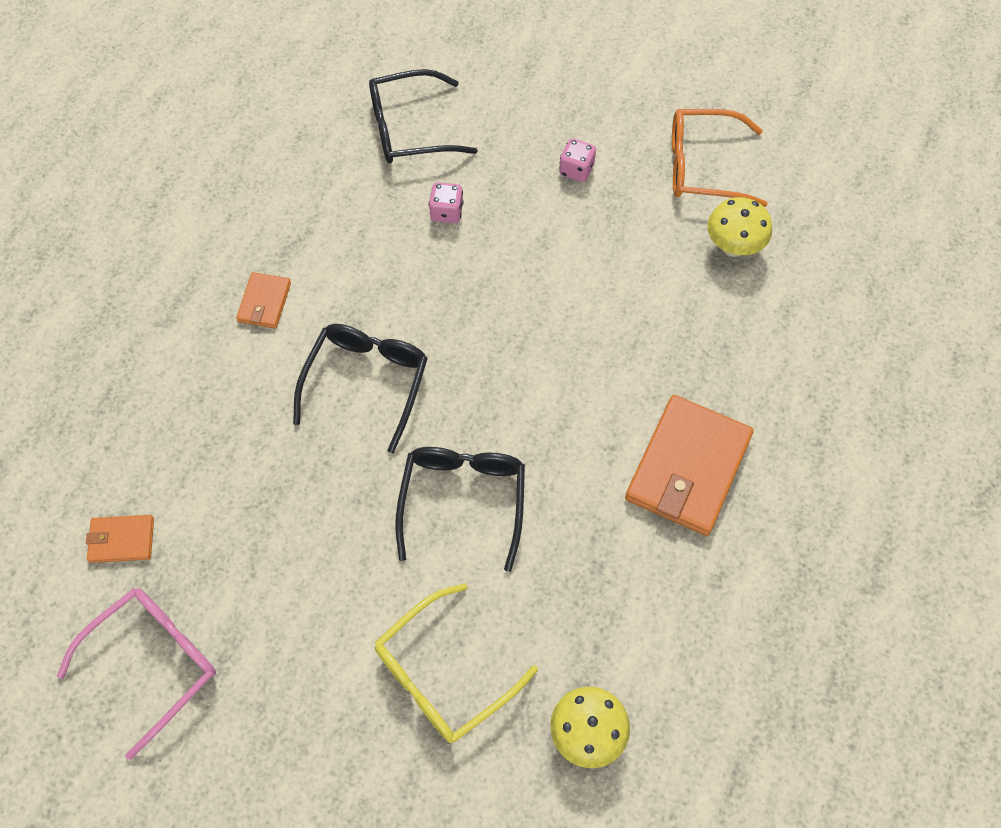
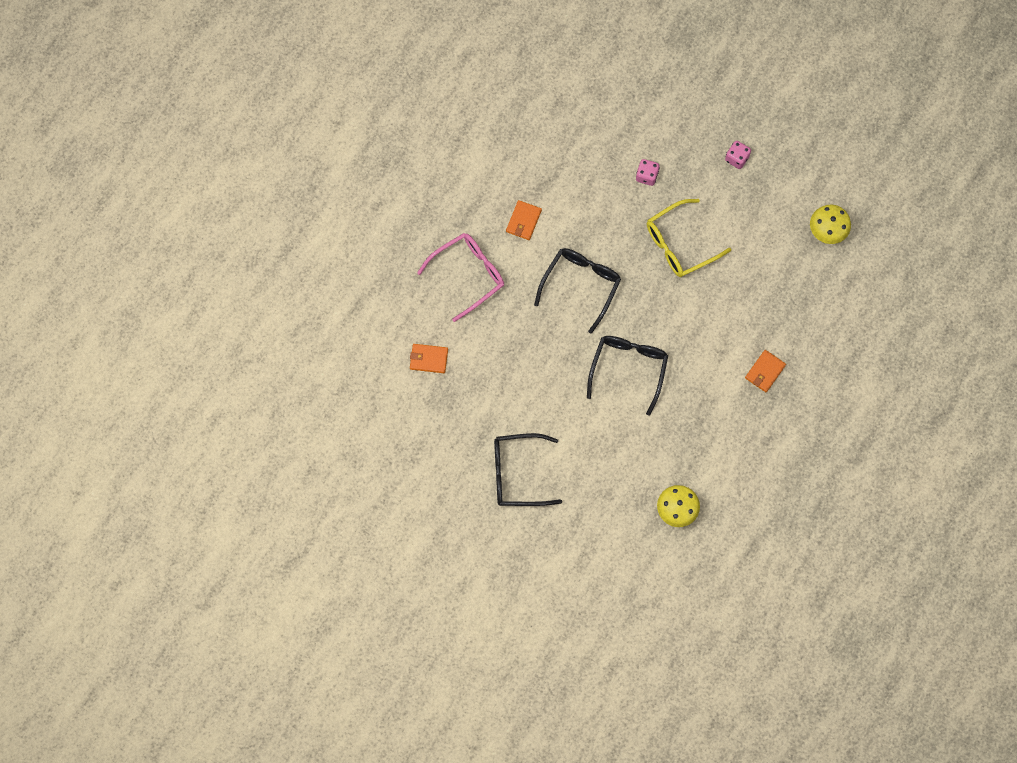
camera: 10 degrees right, 10 degrees up
pink glasses [57,588,216,760] -> pink glasses moved to [417,233,504,322]
black glasses [369,69,478,163] -> black glasses moved to [494,433,562,506]
yellow glasses [375,583,538,743] -> yellow glasses moved to [647,199,731,277]
orange wallet [625,395,754,536] -> orange wallet [745,350,786,392], size x0.49
orange glasses [672,109,768,207] -> none

